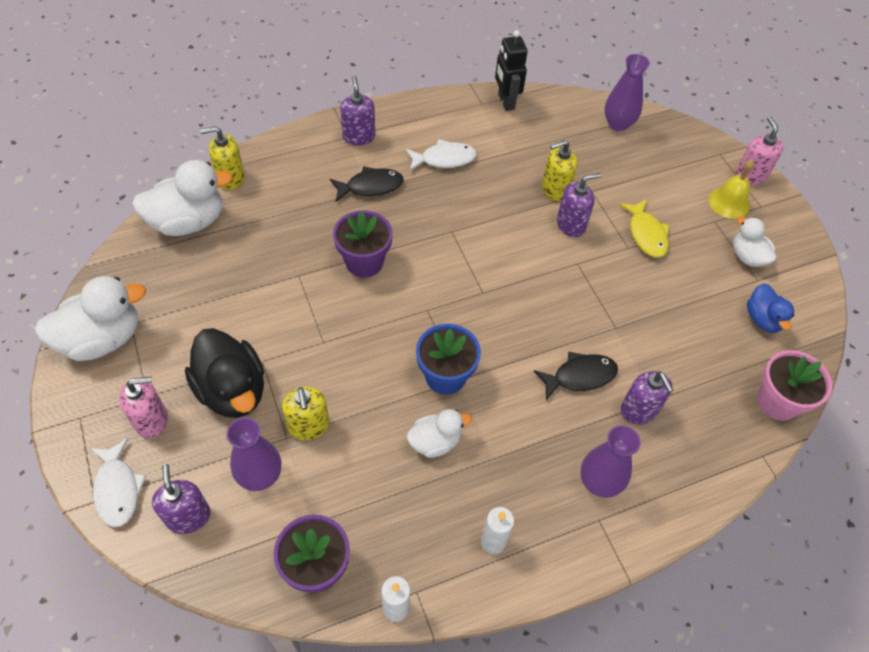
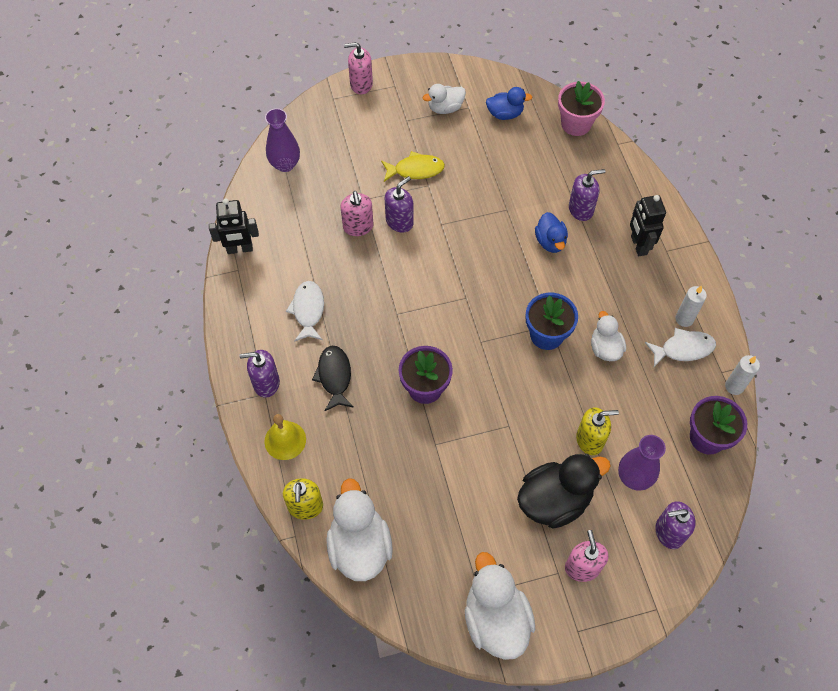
camera: 80 degrees left, 5 degrees up
white fish [90,438,146,527] -> white fish moved to [645,328,716,367]
black fish [534,352,618,400] -> blue duck [535,212,568,253]
yellow soap dispenser [542,140,577,201] -> pink soap dispenser [340,191,374,236]
purple soap dispenser [557,173,601,237] -> purple soap dispenser turned 60 degrees clockwise [385,176,414,233]
purple vase [581,425,641,498] -> black robot [630,195,666,256]
yellow bell [709,159,755,219] -> yellow bell moved to [264,414,306,460]

